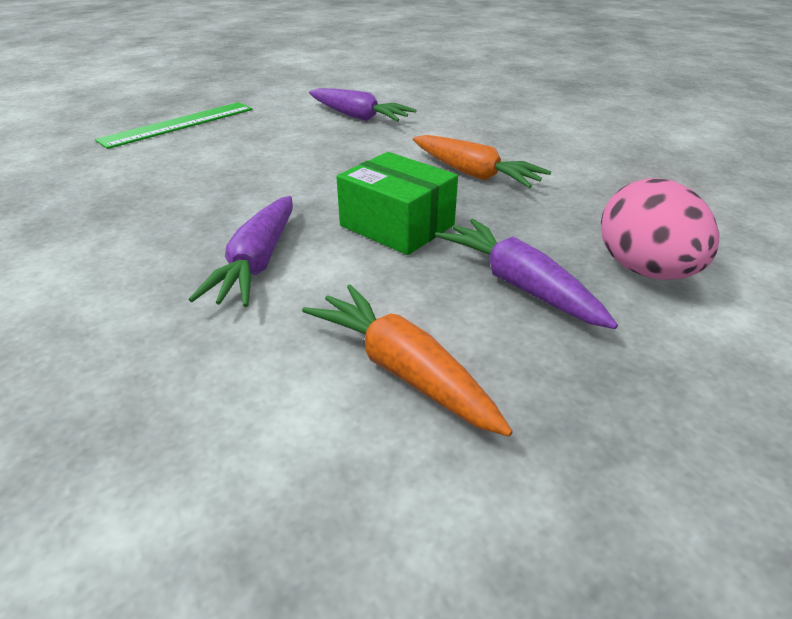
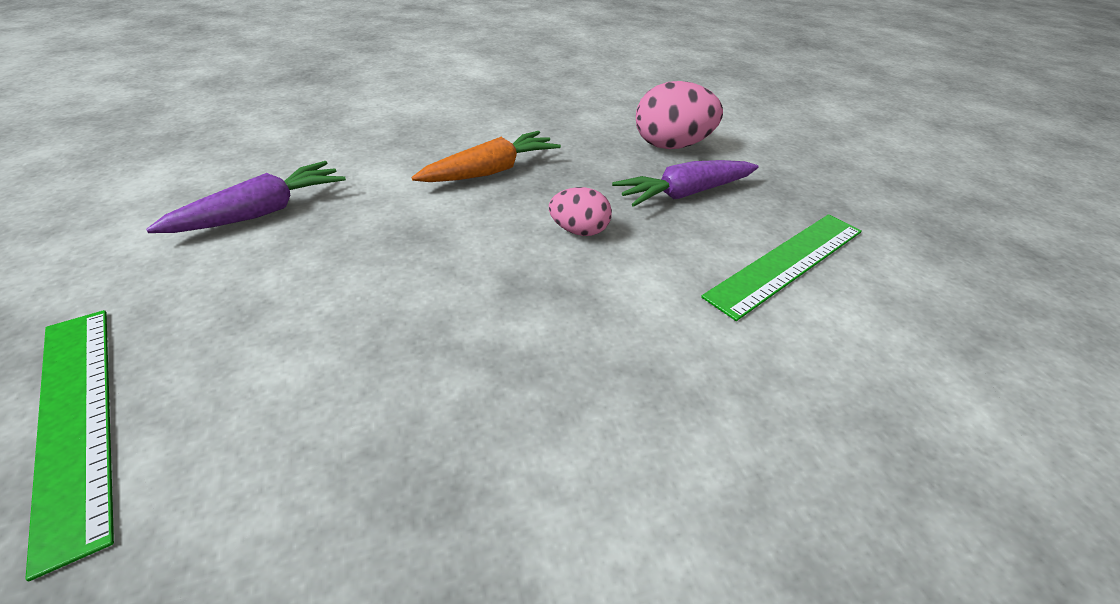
camera: 80 degrees left, 5 degrees up
purple carrot [189,196,293,307] -> none
orange carrot [302,284,512,437] -> green ruler [701,214,862,321]
green box [337,152,458,255] -> pink egg [549,187,612,236]

